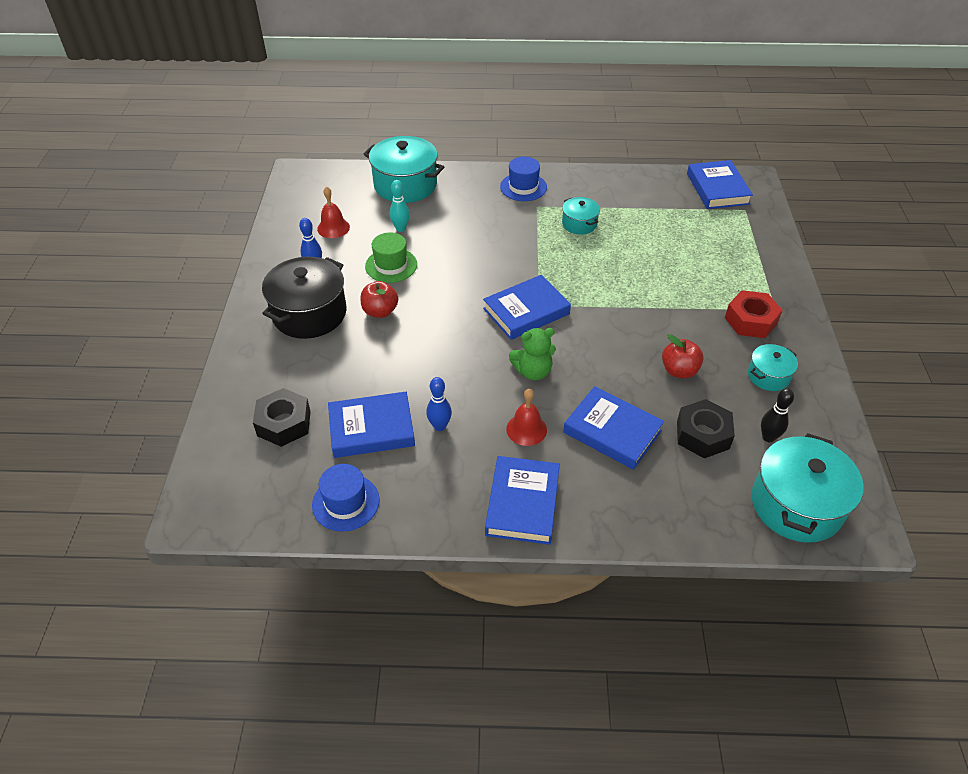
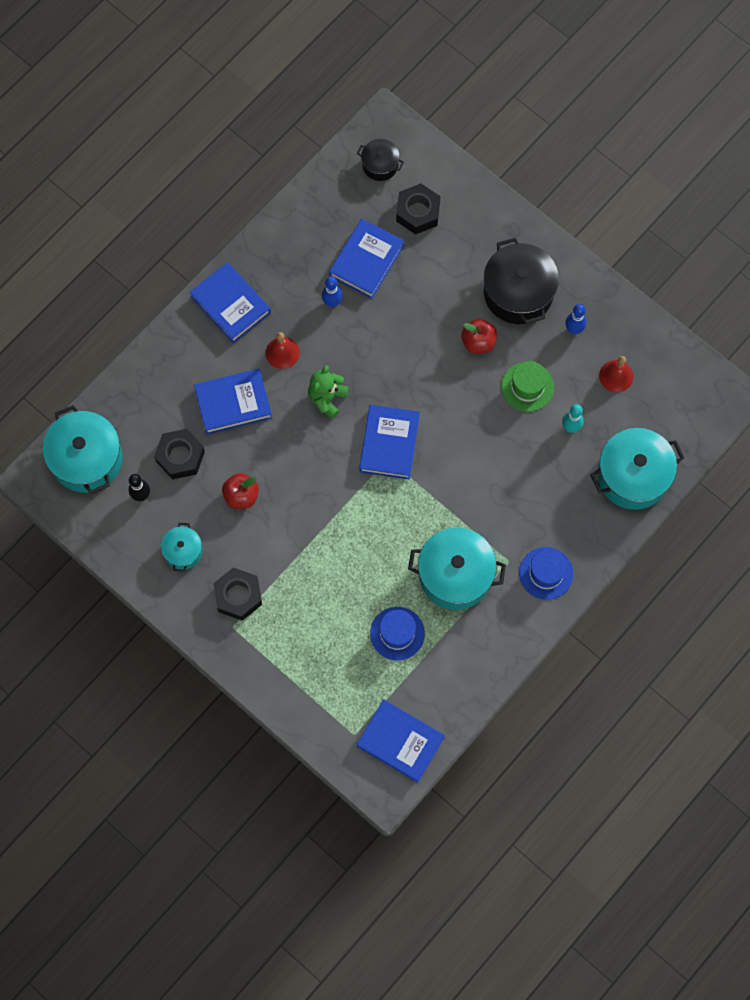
camera: 130 degrees right, 25 degrees up
blue hat [312,464,379,532] -> blue hat moved to [370,607,425,660]
turquoise pot [562,197,600,235] -> turquoise pot [408,527,506,610], size x1.89
red nut [725,290,783,338] -> black nut [213,567,262,621]
none -> black pot [357,139,404,181]

